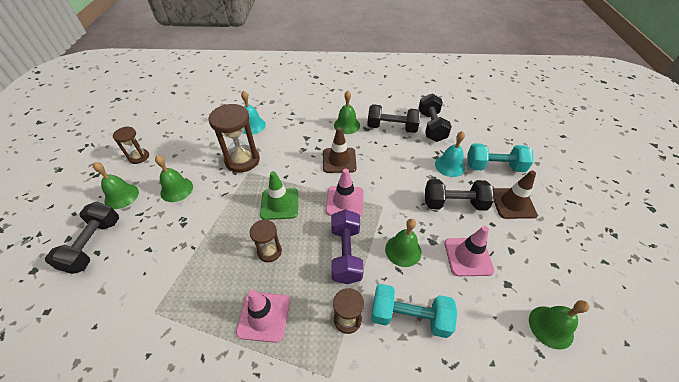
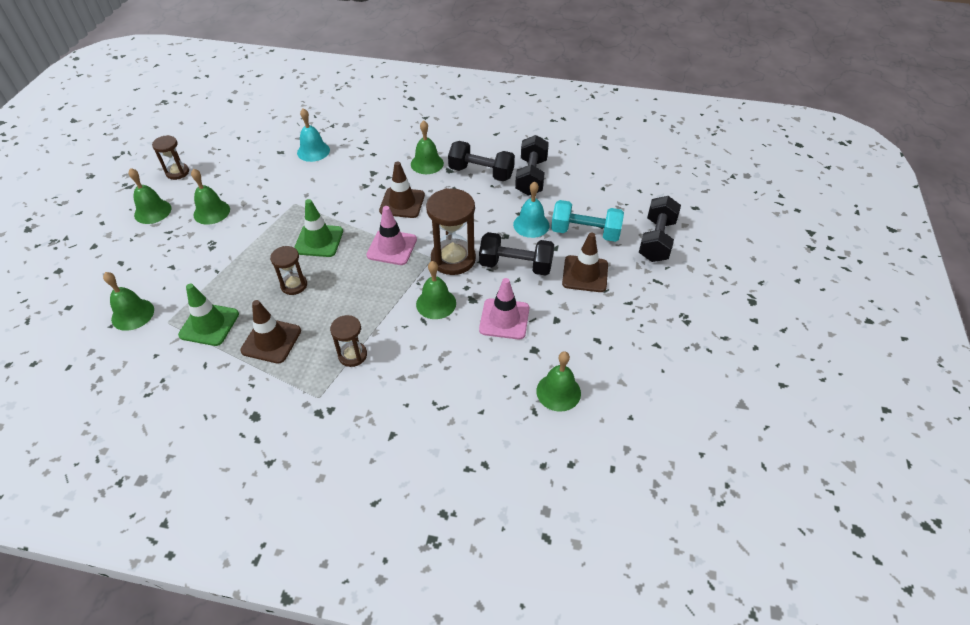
camera: 10 degrees right, 0 degrees up
black dumbbell [45,202,119,274] -> black dumbbell moved to [639,196,681,262]
brown hourglass [209,104,260,173] -> brown hourglass moved to [426,188,476,275]
pink traffic cone [236,290,290,343] -> brown traffic cone [240,300,301,364]
purple dumbbell [331,209,364,284] -> none
turquoise dumbbell [371,284,457,338] -> none
none -> green bell [103,272,154,331]
none -> green traffic cone [178,284,239,346]

